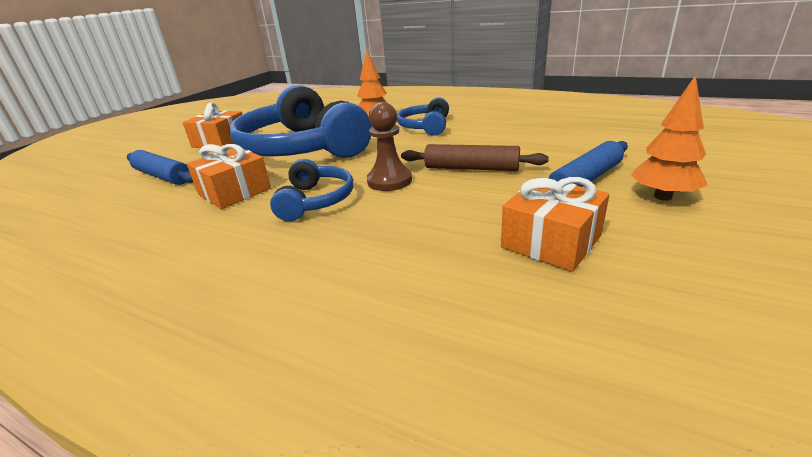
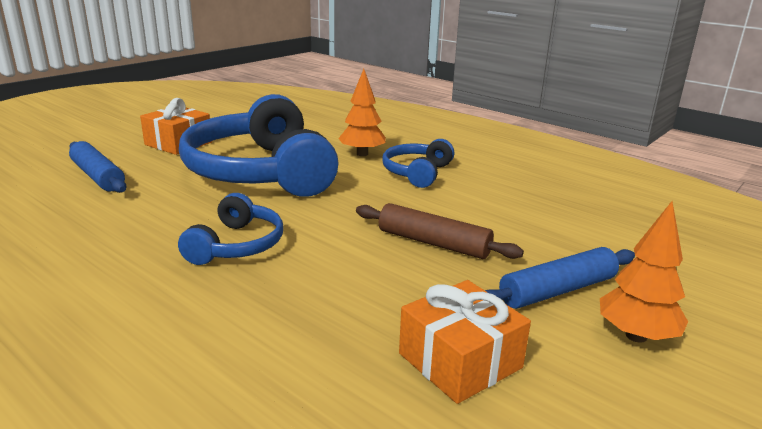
camera: 10 degrees right, 5 degrees down
orange gift [187,144,271,209] -> none
brown pawn [367,102,412,191] -> none

